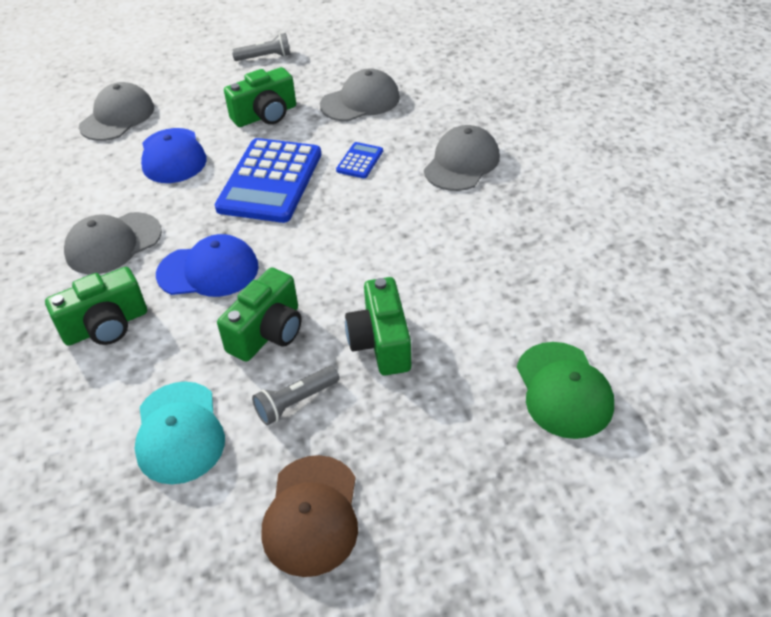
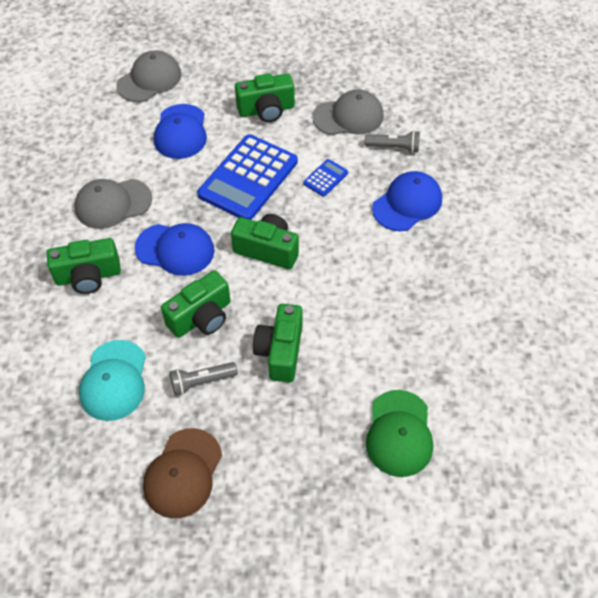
camera: 15 degrees right, 10 degrees up
grey flashlight [232,33,291,61] -> grey flashlight moved to [364,131,420,153]
grey cap [424,125,500,191] -> blue cap [372,171,442,231]
none -> green camera [231,214,299,269]

